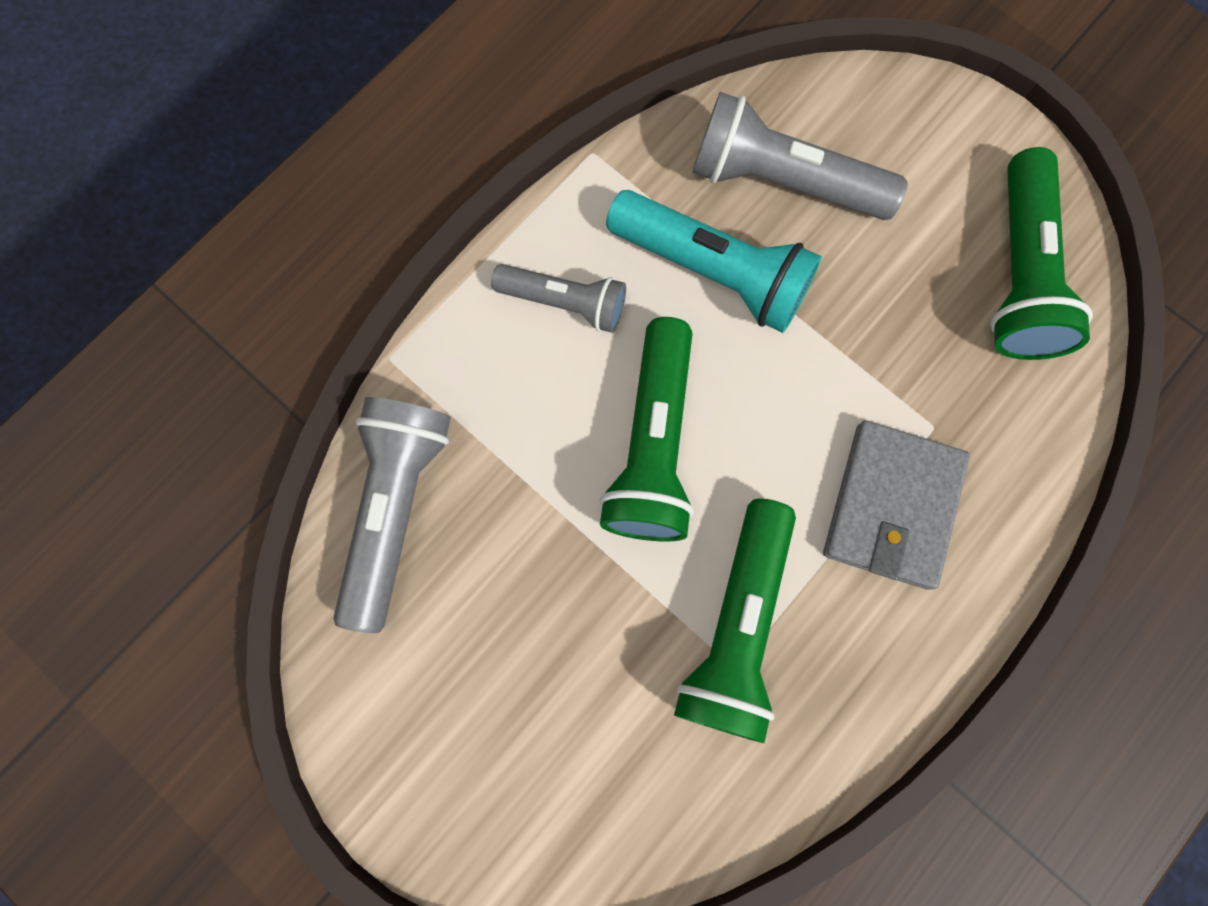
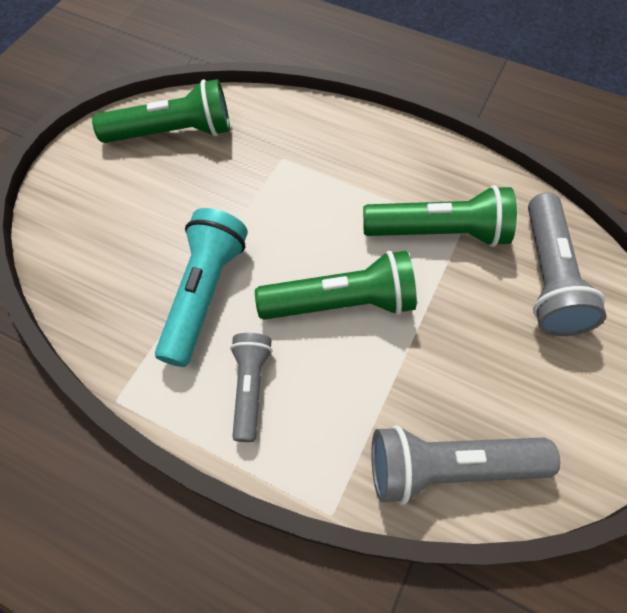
camera: 105 degrees left, 15 degrees down
grey flashlight [692,92,908,220] -> grey flashlight moved to [528,192,606,336]
grey wallet [823,420,970,590] -> none

